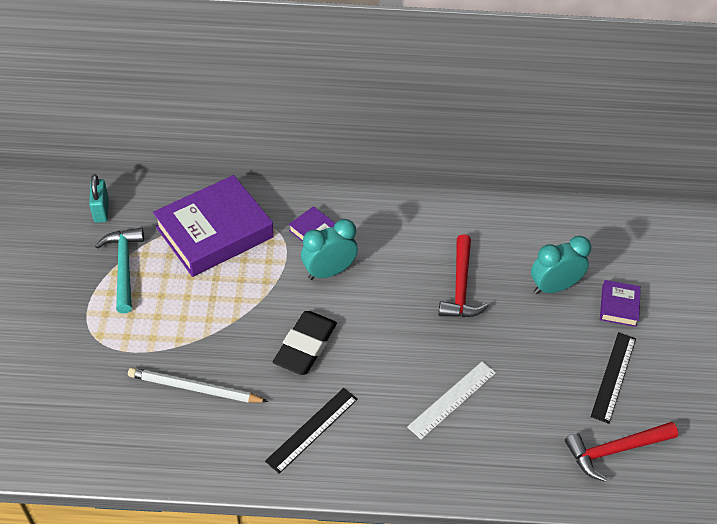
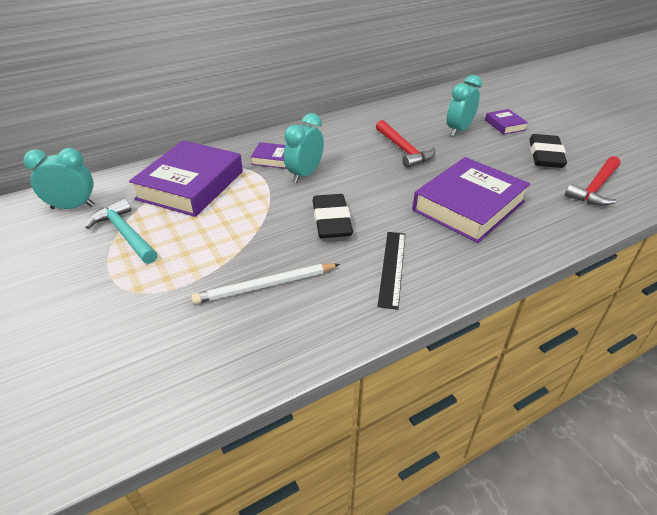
camera: 30 degrees left, 10 degrees down
turquoise padlock [89,174,109,223] -> turquoise clock [23,148,94,209]
white ruler [407,361,496,440] -> purple book [413,157,530,243]
black ruler [591,332,636,424] -> black eraser [529,134,567,168]

